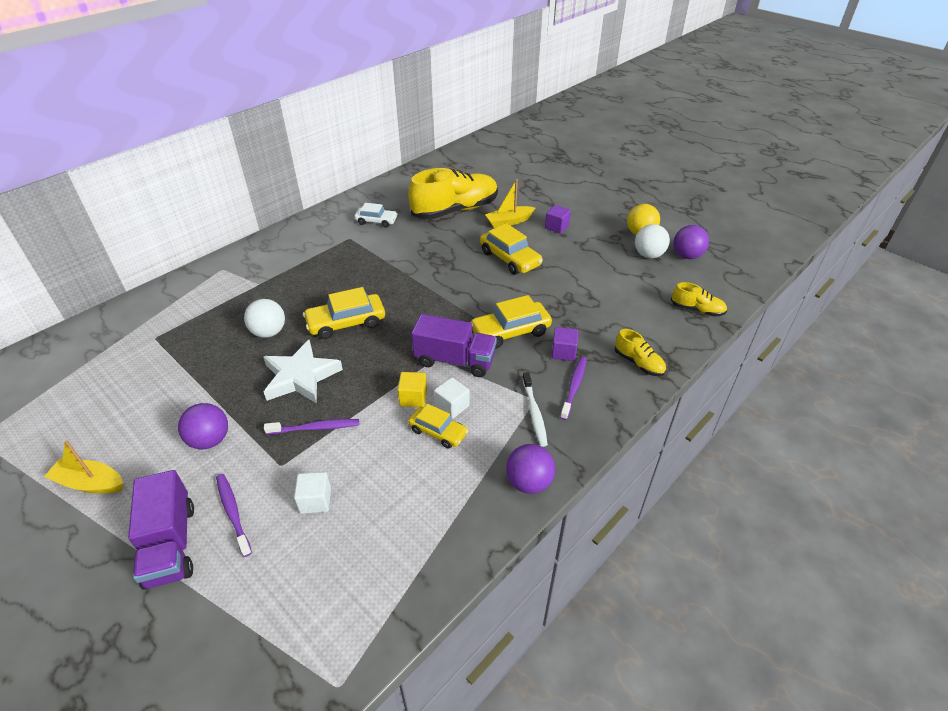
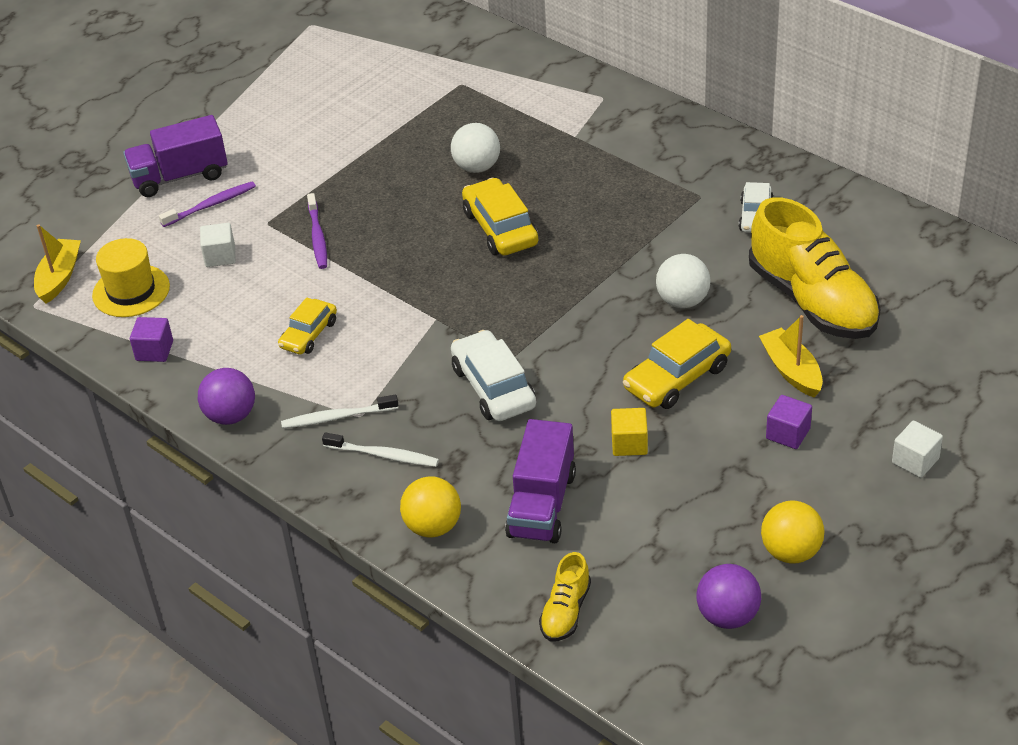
camera: 90 degrees right, 0 degrees up
yellow boat [44,440,123,494] -> yellow boat moved to [34,224,81,303]
purple ball [178,403,228,449] -> none
white star [263,340,343,404] -> none
yellow cube [398,372,427,407] -> yellow cube moved to [611,408,648,456]
purple truck [411,314,497,377] -> purple truck moved to [505,419,576,543]
white cube [434,377,470,419] -> white cube moved to [892,421,943,478]
yellow car [471,295,552,349] -> white car [451,330,536,421]
purple cube [551,327,579,361] -> purple cube moved to [130,317,173,362]
purple toothbrush [560,357,587,420] -> white toothbrush [322,432,439,467]
yellow shoe [614,329,666,376] -> yellow ball [400,476,461,538]
white ball [635,224,670,258] -> white ball moved to [656,254,710,308]
none -> yellow hat [92,238,170,317]

